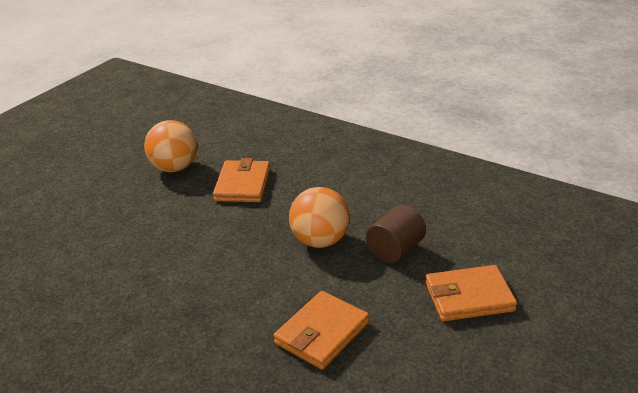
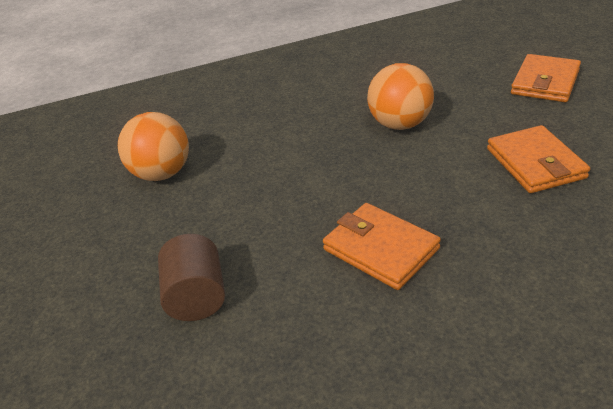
camera: 50 degrees left, 5 degrees up
orange wallet [213,158,270,202] -> orange wallet moved to [323,203,441,290]
brown cylinder [366,205,426,263] -> brown cylinder moved to [158,234,225,321]

